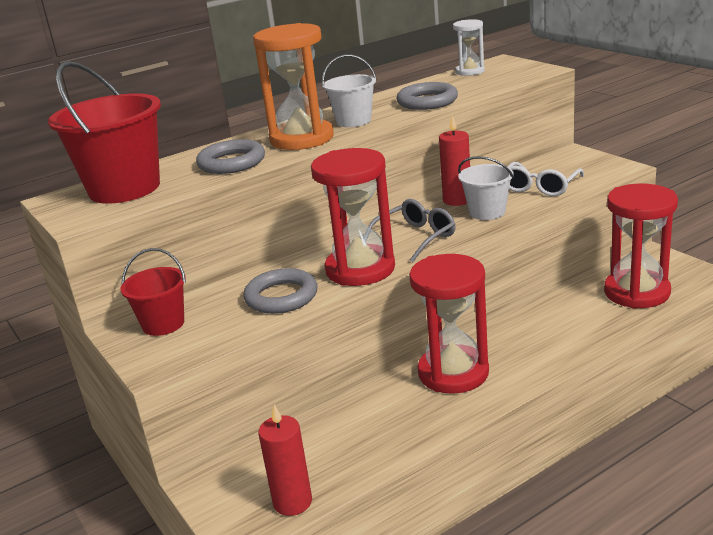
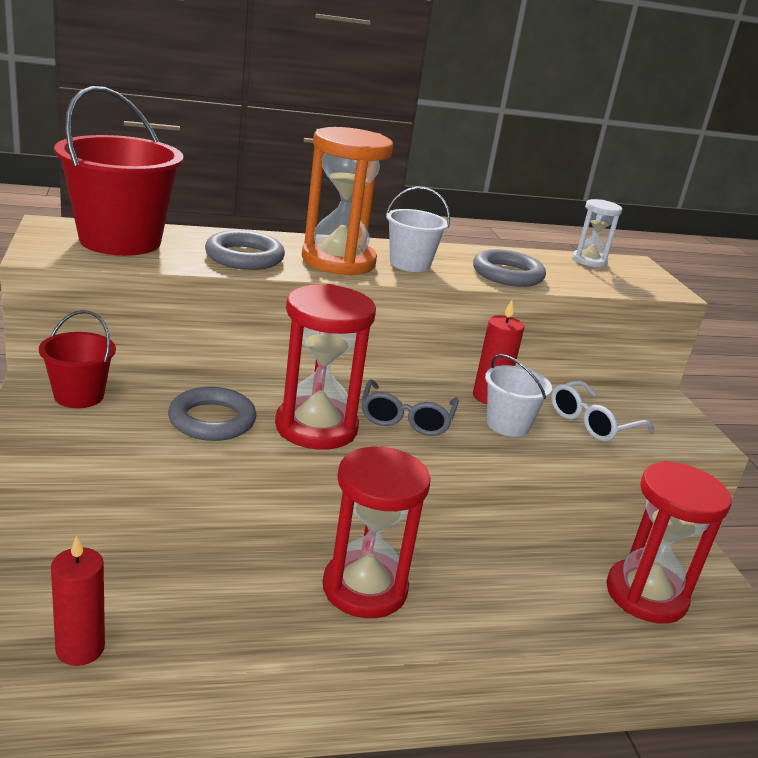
camera: 15 degrees right, 0 degrees up
grey glasses [368,199,456,262] -> grey glasses turned 120 degrees clockwise [361,380,459,436]

